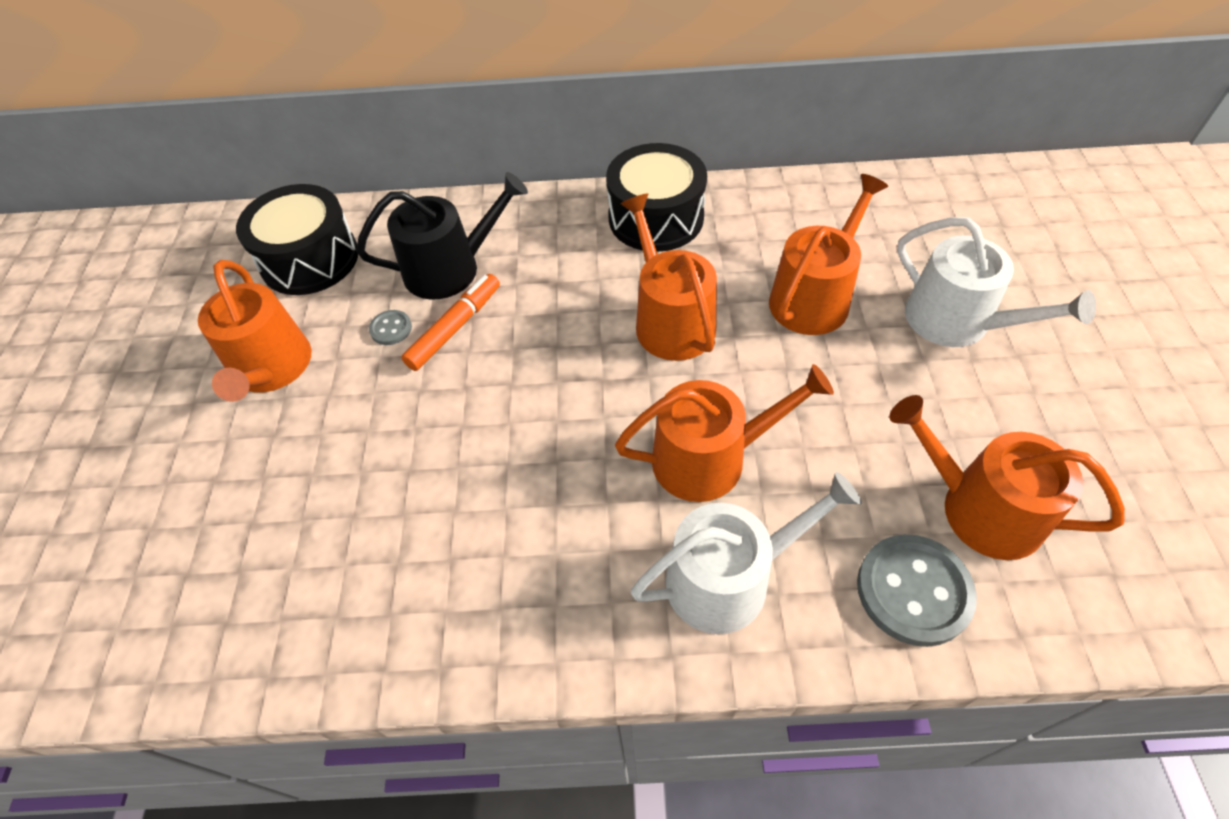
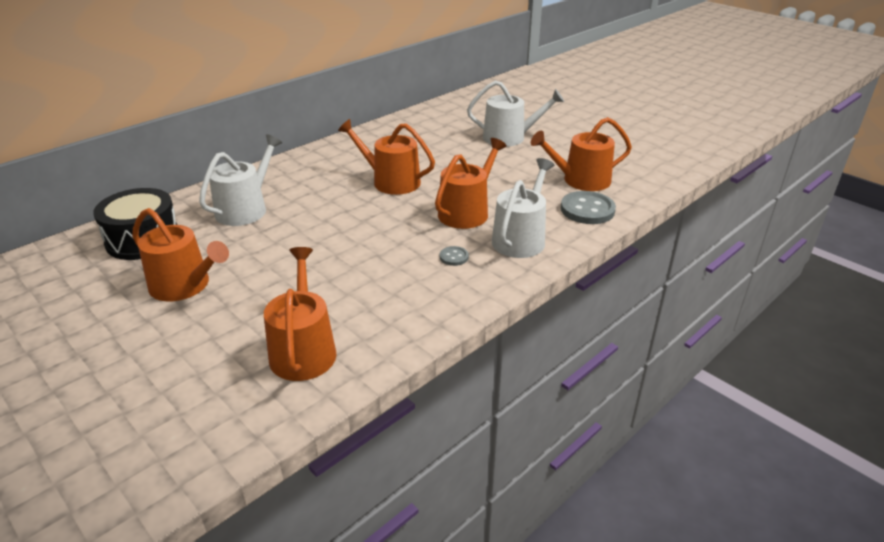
camera: 45 degrees left, 20 degrees down
black watering can [356,172,528,299] -> white watering can [199,134,282,226]
grey button [369,310,412,345] -> grey button moved to [440,246,469,266]
orange marker [401,274,500,371] -> none
black drum [606,143,707,252] -> none
orange watering can [769,174,888,335] -> orange watering can moved to [264,247,336,381]

